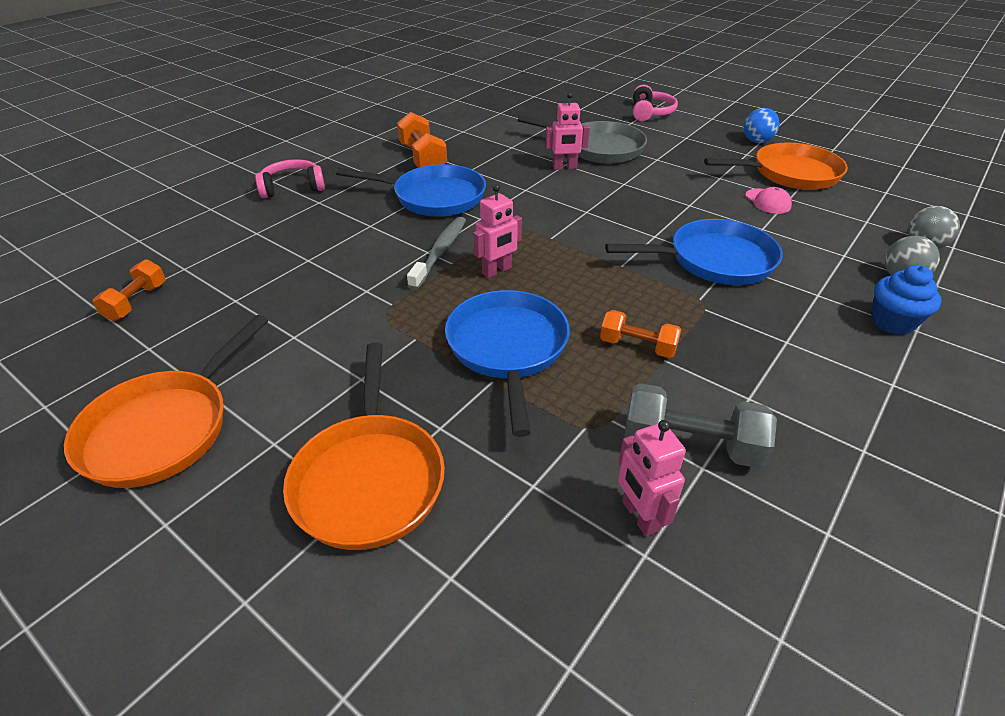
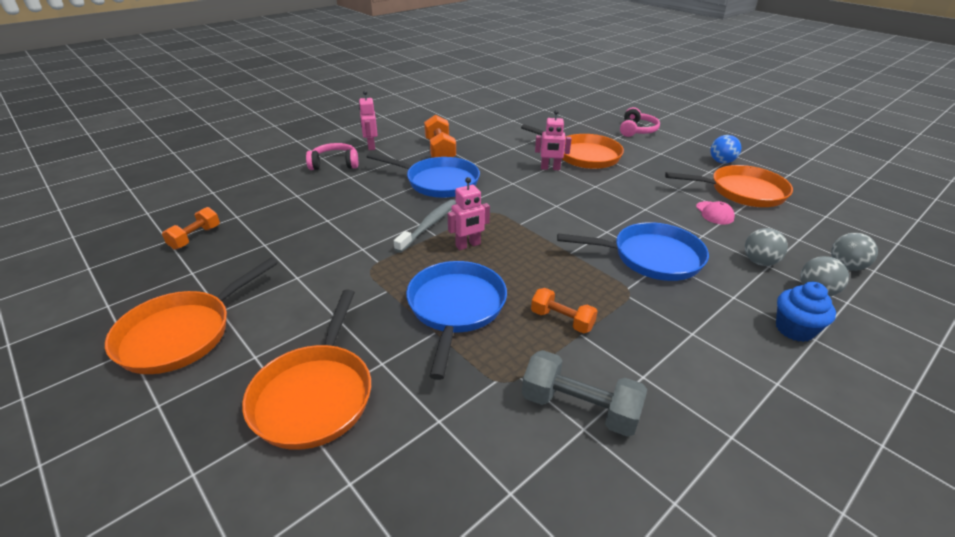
camera: 10 degrees right, 5 degrees down
grey pan [517,116,647,164] -> orange pan [521,124,624,169]
pink robot [618,420,686,536] -> pink robot moved to [359,91,378,150]
none -> grey ball [745,228,788,266]

